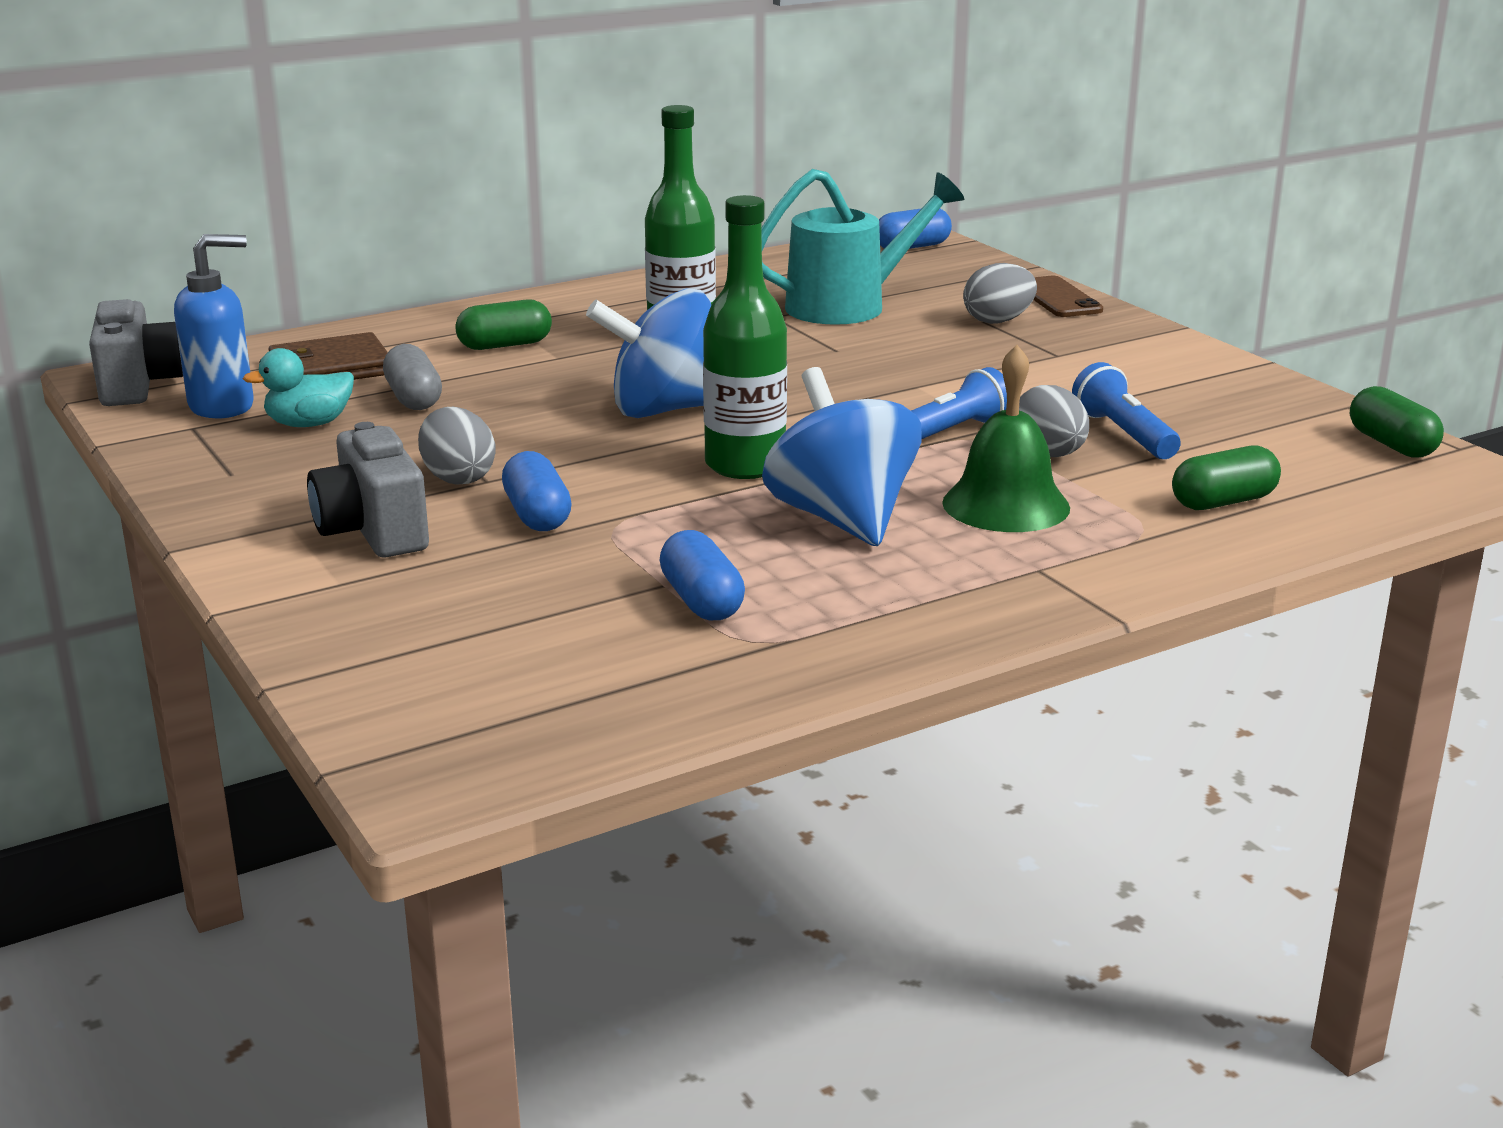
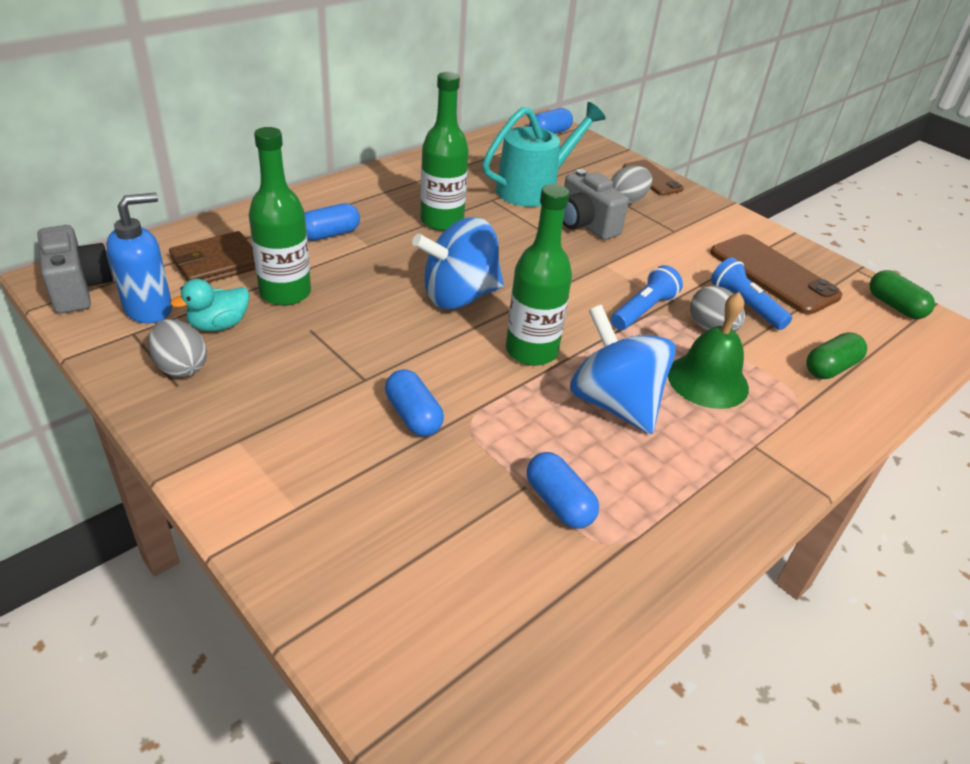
camera: 15 degrees left, 15 degrees up
grey camera [307,422,429,557] -> grey camera moved to [563,169,629,240]
grey capsule [383,344,442,410] -> green bottle [249,127,311,306]
grey egg [418,407,496,485] -> grey egg moved to [148,319,207,378]
green capsule [455,299,552,350] -> blue capsule [305,203,360,241]
none -> brown phone [710,234,842,315]

